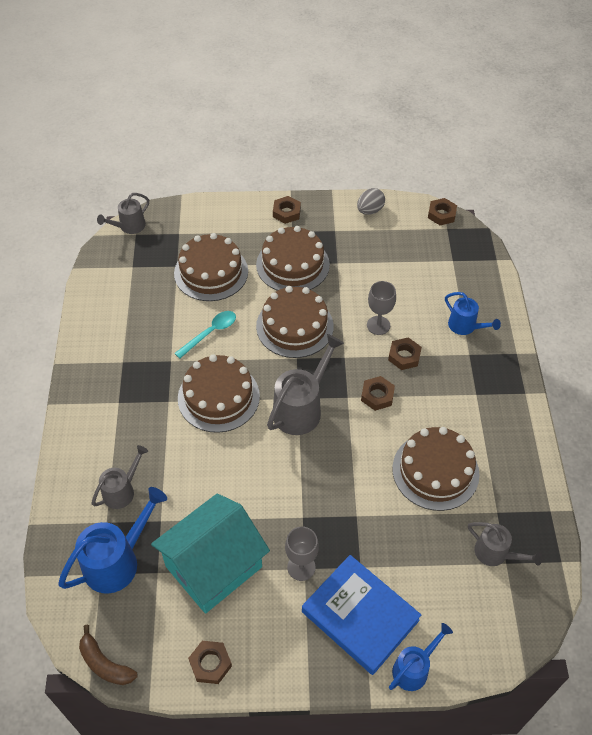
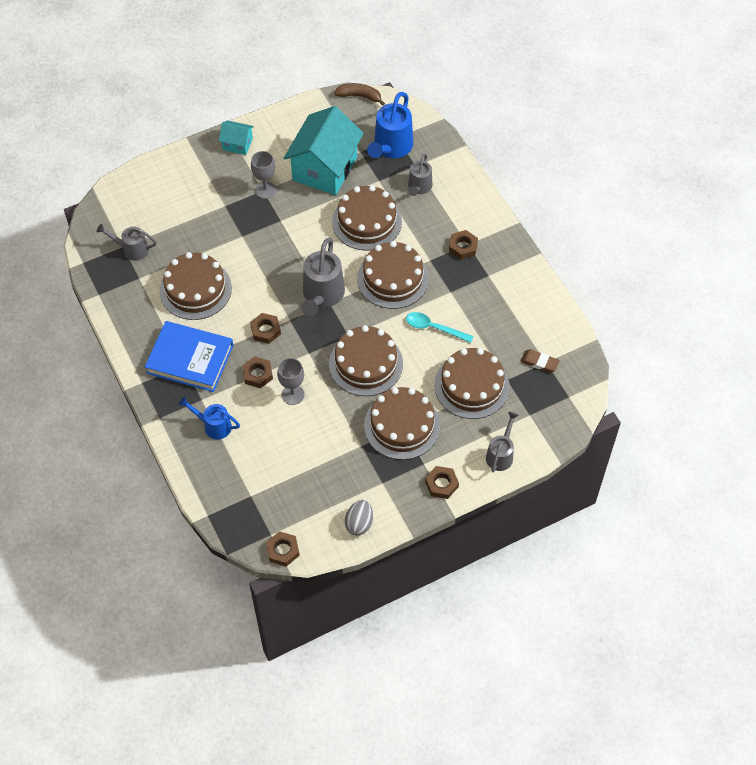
camera: 155 degrees right, 5 degrees up
grey watering can [97,193,149,234] -> grey watering can moved to [486,412,518,472]
turquoise spoon [174,311,236,358] -> turquoise spoon turned 90 degrees clockwise [406,312,474,343]
brown nut [188,641,232,684] -> brown nut moved to [449,230,478,260]
blue book [302,555,421,675] -> blue book moved to [145,321,233,392]
blue watering can [389,623,453,691] -> none
none -> turquoise house [219,120,254,155]
none -> brown cake [332,185,402,251]
none -> brown eraser [520,349,560,373]

